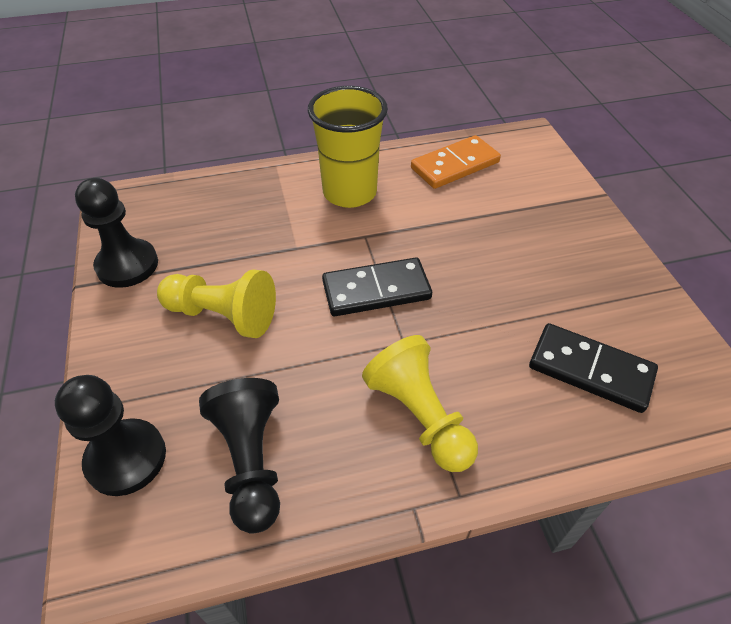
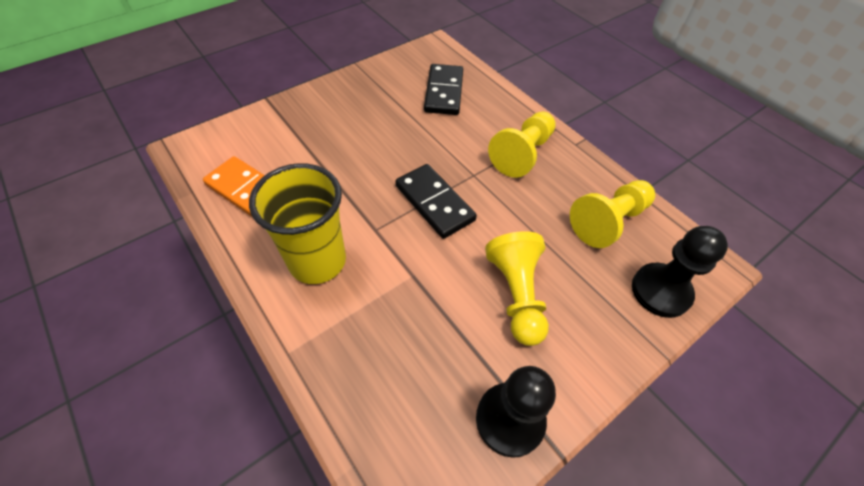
camera: 115 degrees left, 5 degrees up
black pawn [199,378,280,534] -> yellow pawn [570,180,655,248]

